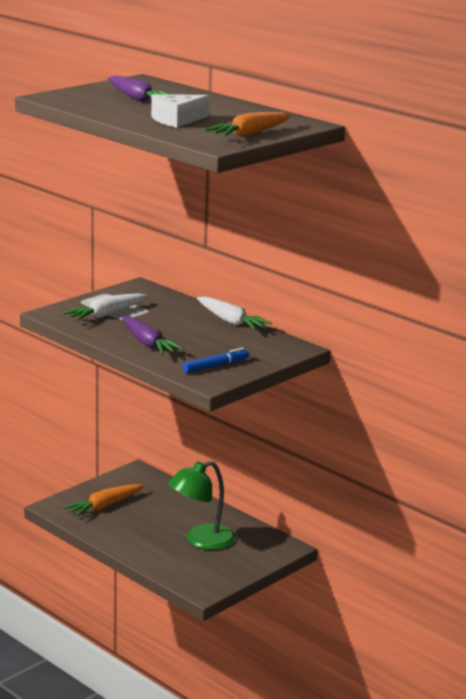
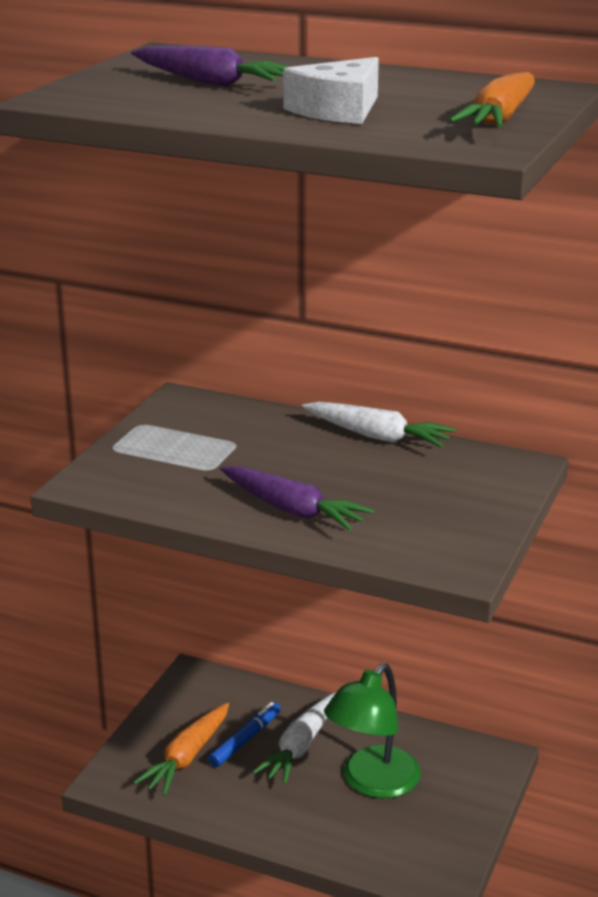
camera: 20 degrees left, 5 degrees up
white carrot [63,293,147,321] -> white carrot moved to [253,692,336,785]
blue marker [183,348,249,373] -> blue marker moved to [208,702,281,767]

